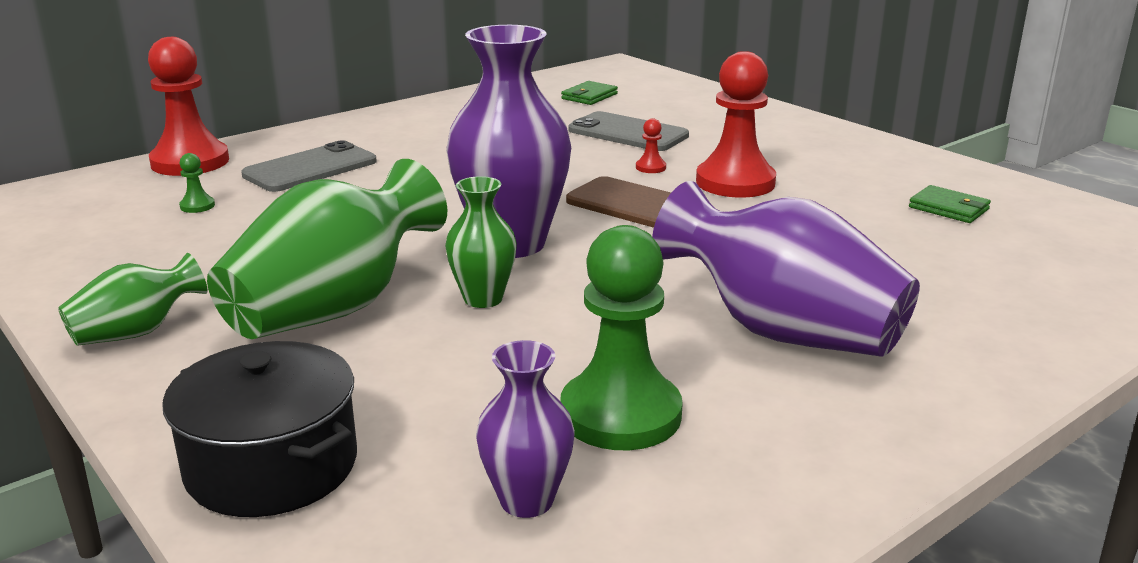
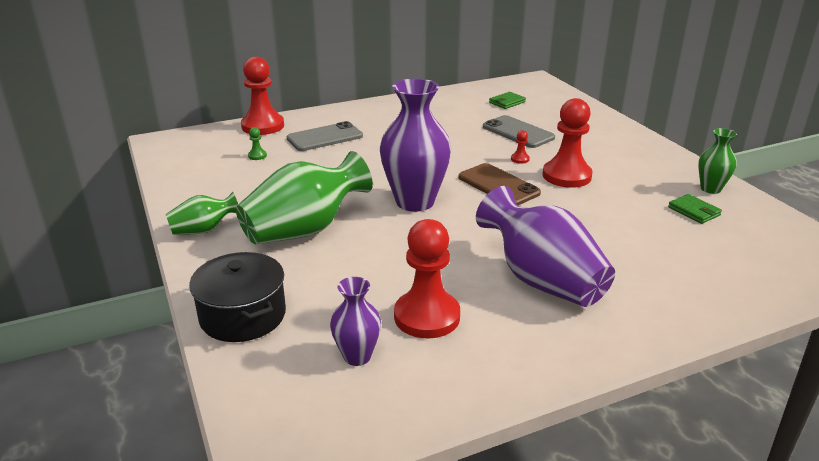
camera: 15 degrees right, 5 degrees up
green vase [445,176,517,308] -> green vase moved to [698,128,737,194]
green pawn [560,225,683,450] -> red pawn [394,219,460,338]

